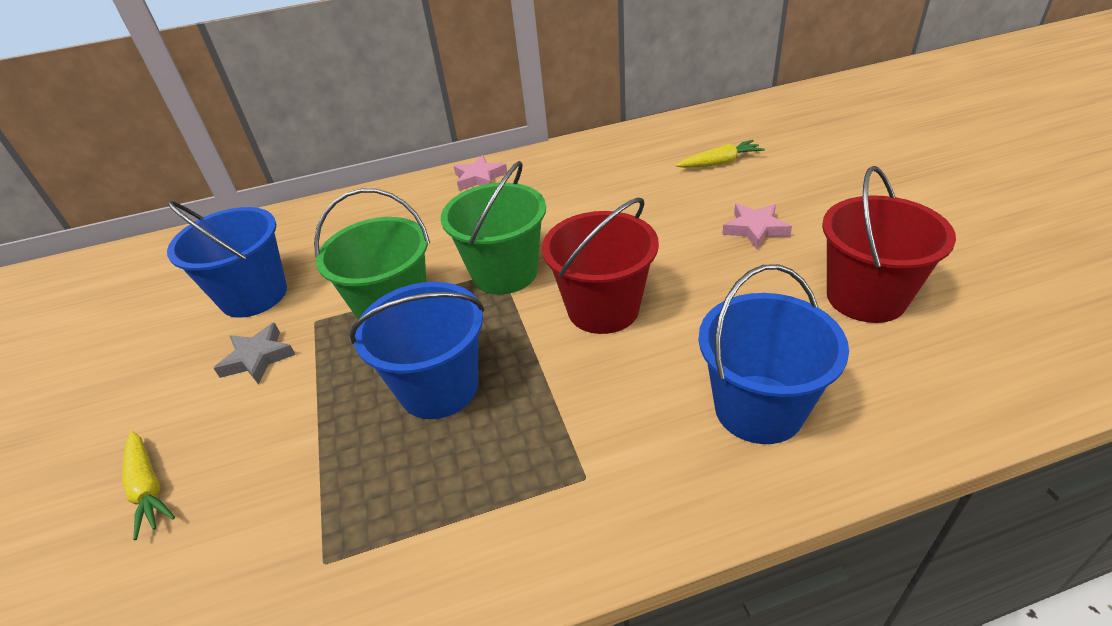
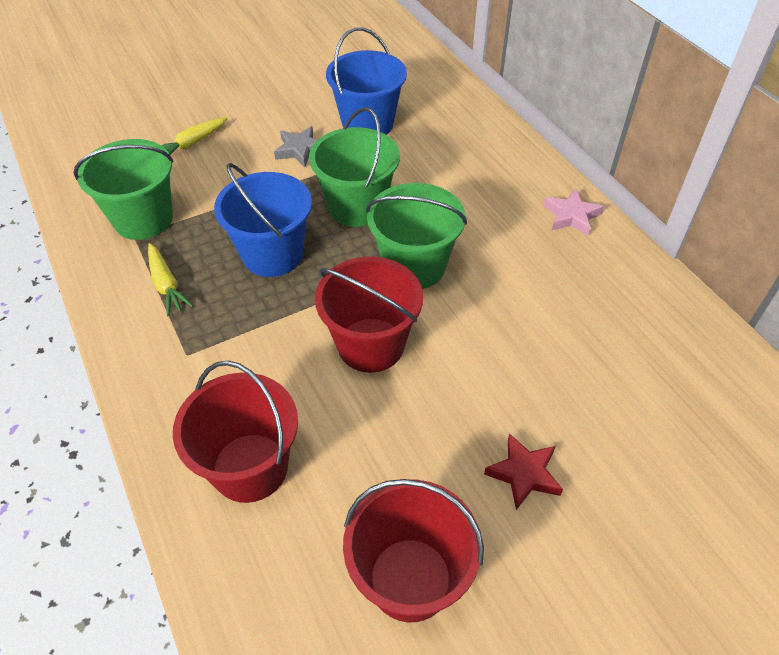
camera: 75 degrees right, 10 degrees up
yellow carrot [676,140,765,168] -> yellow carrot moved to [148,243,193,316]
blue bucket [699,264,849,444] -> red bucket [173,361,298,503]
pink star [722,203,792,249] -> red star [484,433,563,510]
none -> green bucket [73,139,174,240]

